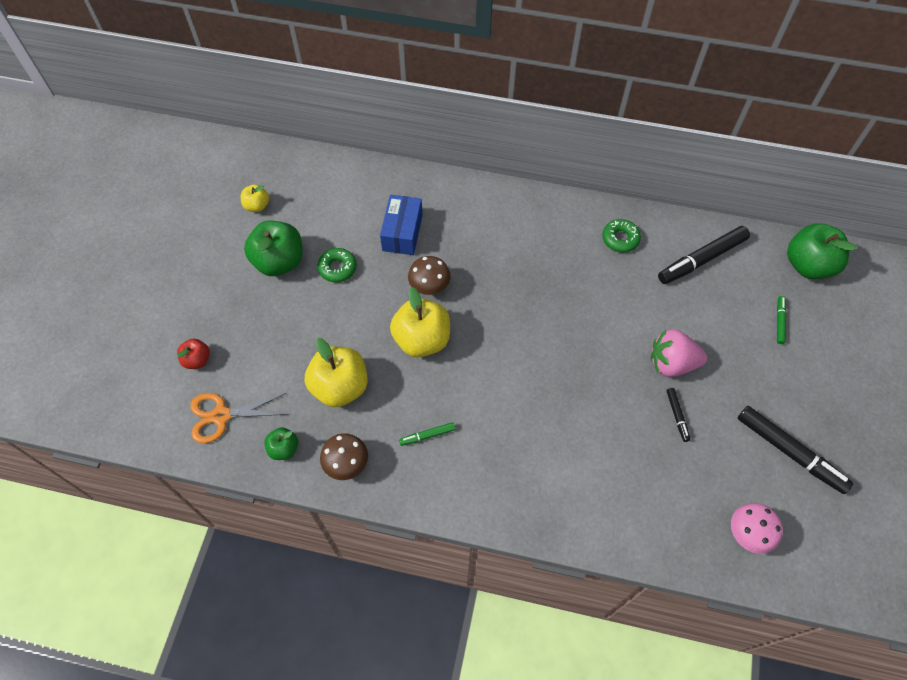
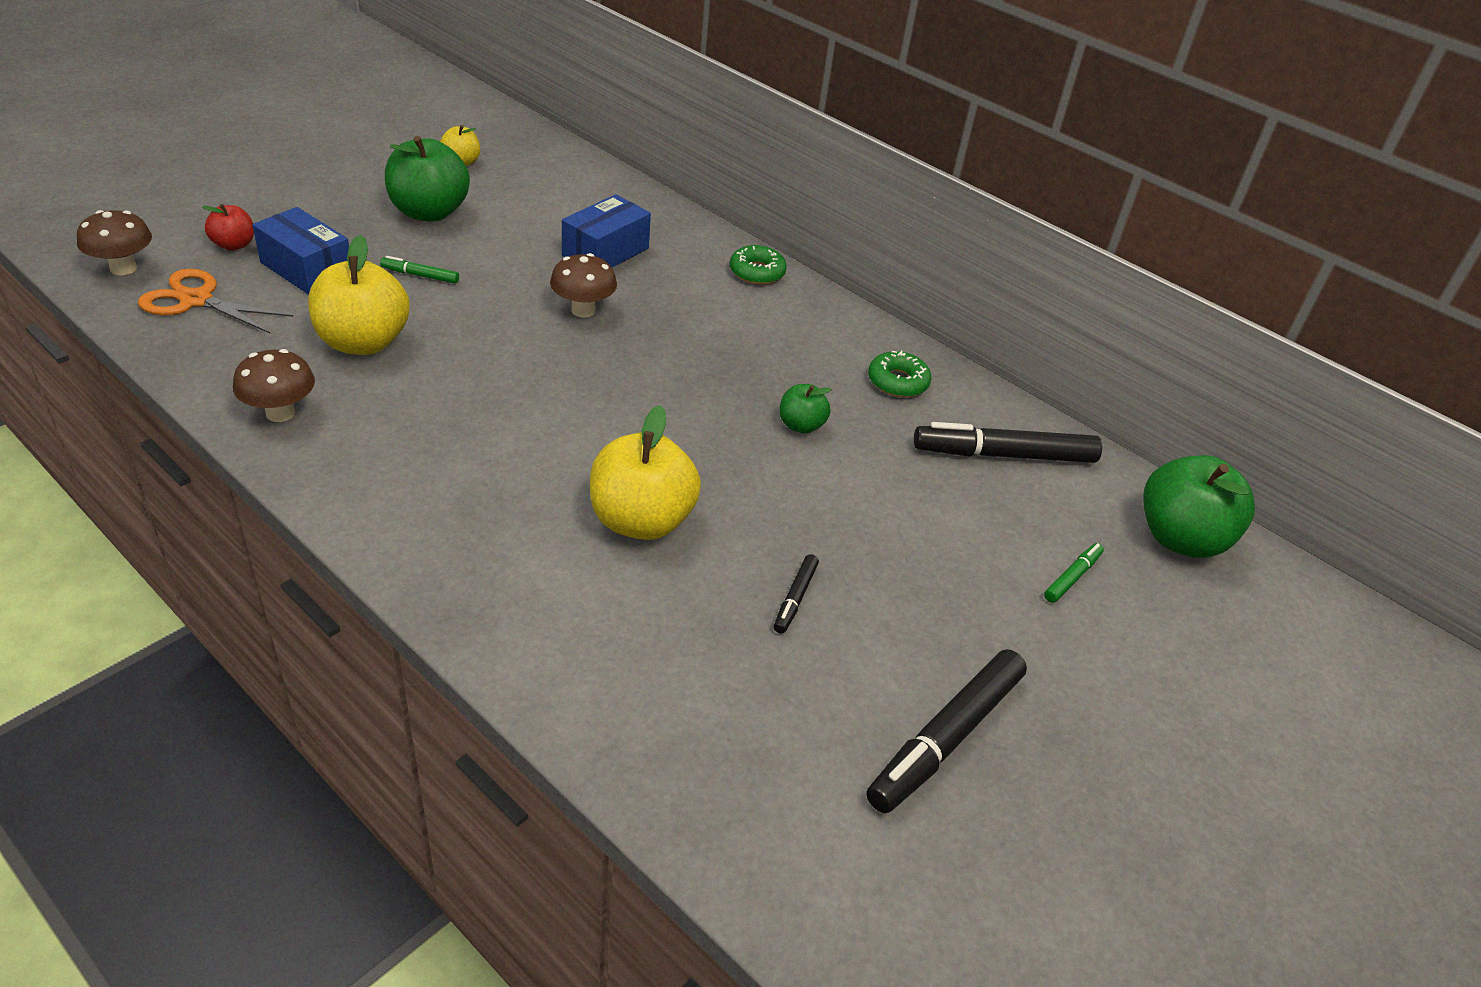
camera: 25 degrees right, 20 degrees down
green apple [264,427,298,460] -> green apple moved to [780,384,832,434]
green donut [318,248,357,282] -> green donut moved to [730,245,787,285]
yellow apple [390,287,450,357] -> yellow apple moved to [590,405,701,540]
green marker [399,422,456,446] -> green marker moved to [380,256,459,284]
pink strawberry [651,329,707,377] -> none
pink mushroom [731,503,783,554] -> none
black marker [738,406,853,494] -> black marker turned 60 degrees clockwise [866,649,1027,813]
none -> brown mushroom [77,210,152,275]
none -> blue box [252,207,349,295]

